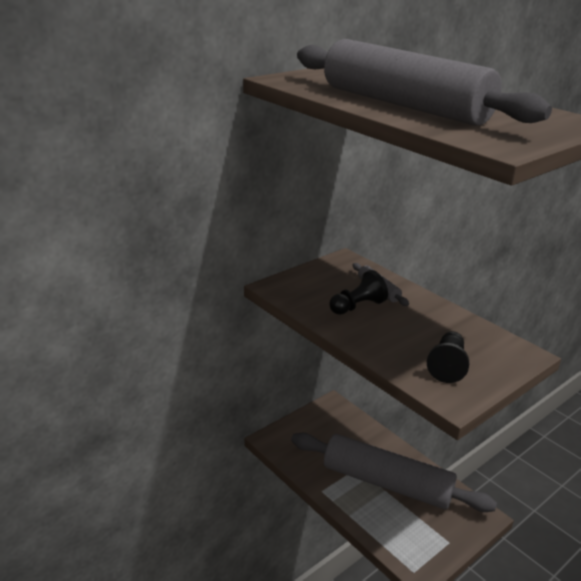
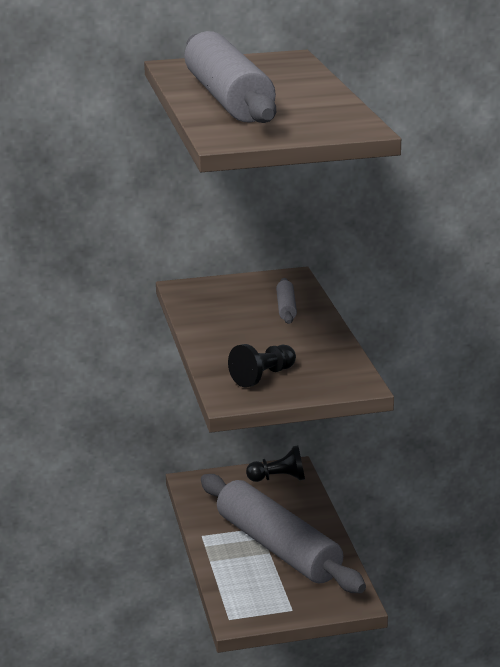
camera: 30 degrees right, 5 degrees down
black pawn [329,270,388,315] -> black pawn moved to [246,445,305,482]

